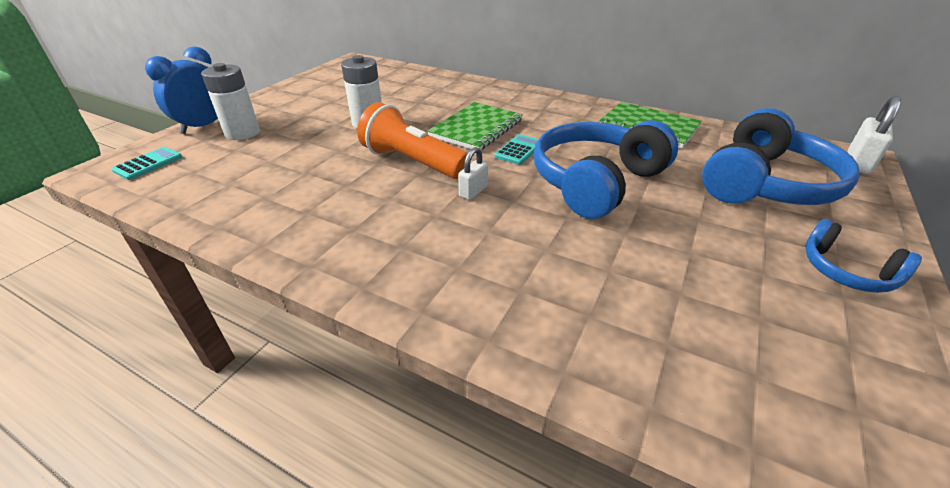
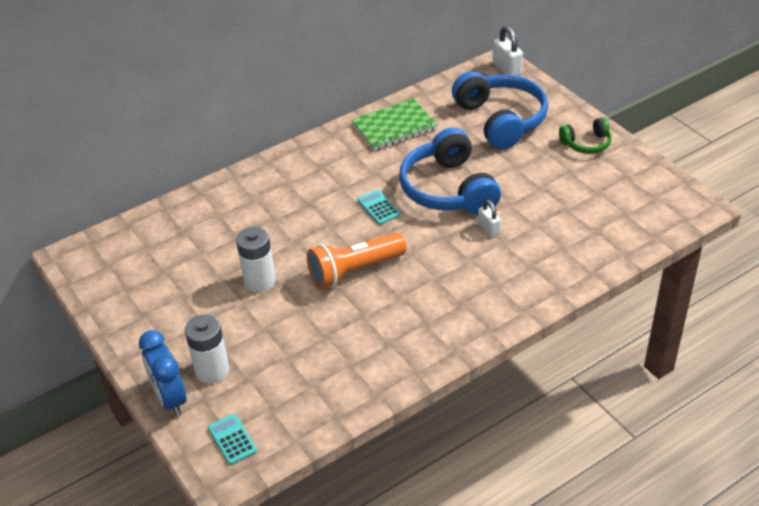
camera: 60 degrees left, 5 degrees up
green notebook [427,102,523,150] -> none
white padlock [458,147,488,200] -> white padlock moved to [478,200,501,237]
blue headphones [805,219,922,293] -> green headphones [559,117,612,154]

